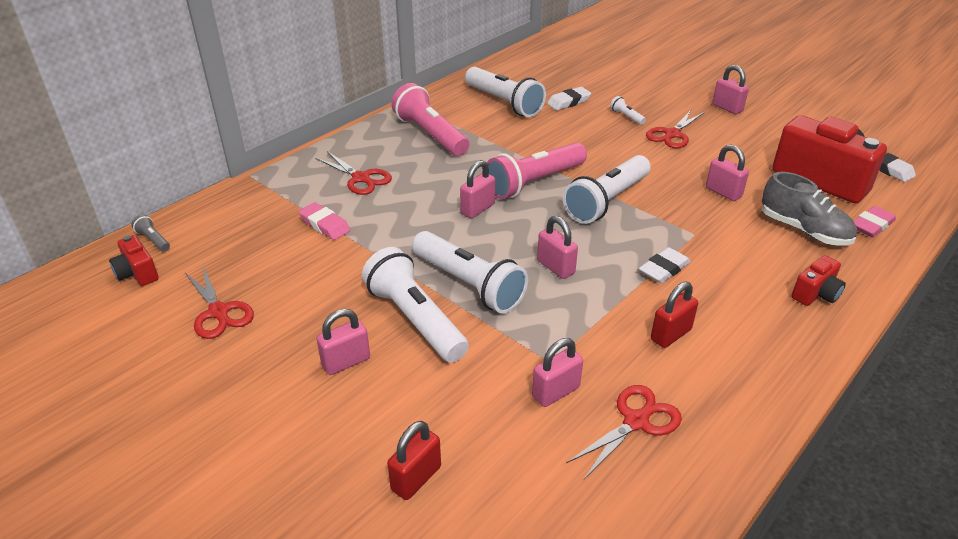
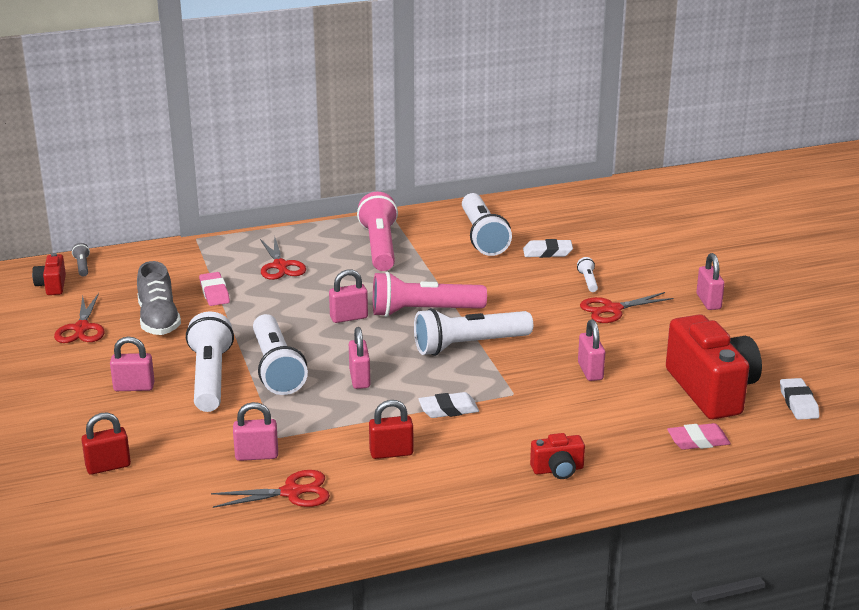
camera: 30 degrees right, 10 degrees down
grey shoe [762,172,857,245] -> grey shoe moved to [137,261,181,335]

